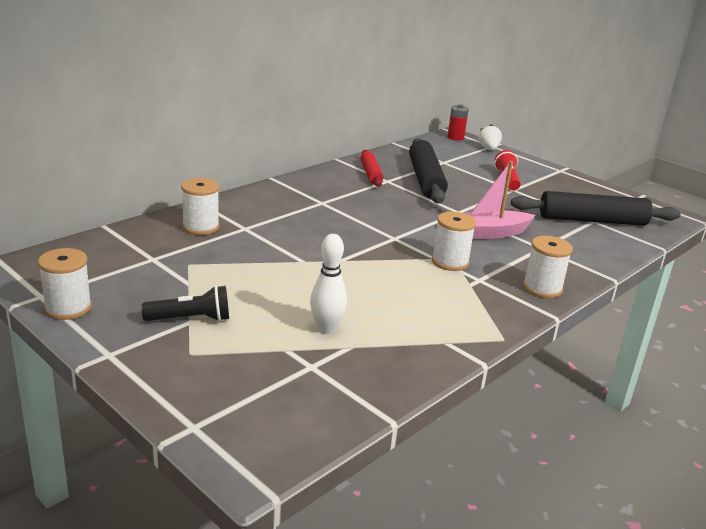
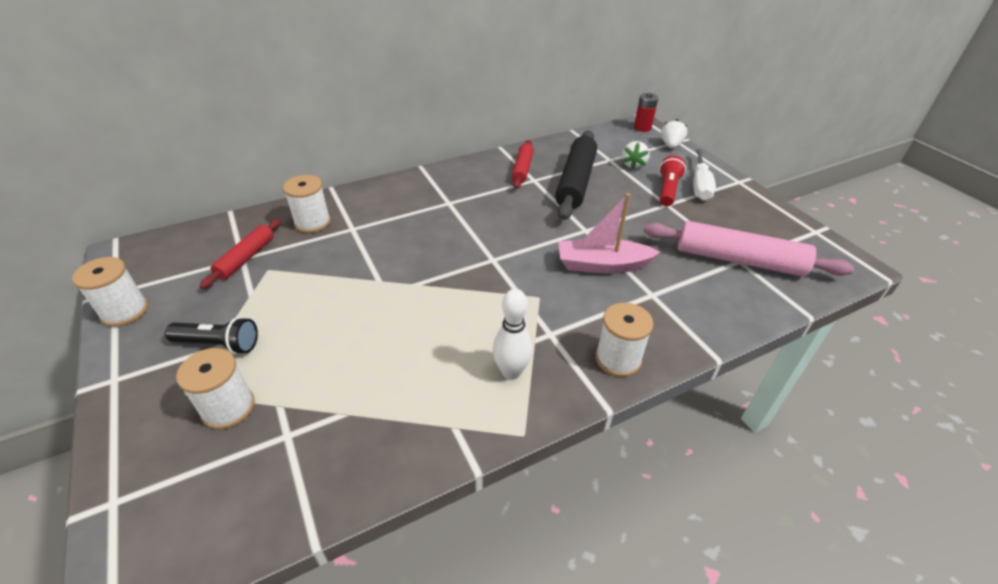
camera: 20 degrees right, 15 degrees up
white bowling pin [310,234,347,334] -> white bowling pin moved to [493,289,532,380]
white spool [432,211,476,271] -> white spool moved to [176,348,255,429]
black rolling pin [511,191,681,226] -> pink rolling pin [644,221,854,277]
none -> red rolling pin [200,219,281,289]
none -> white strawberry [622,141,650,170]
none -> white screwdriver [693,149,716,201]

